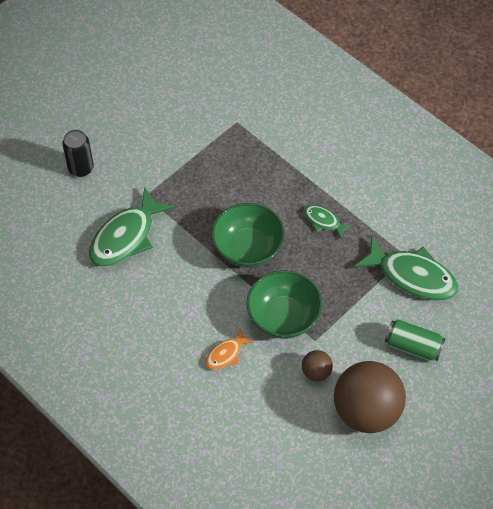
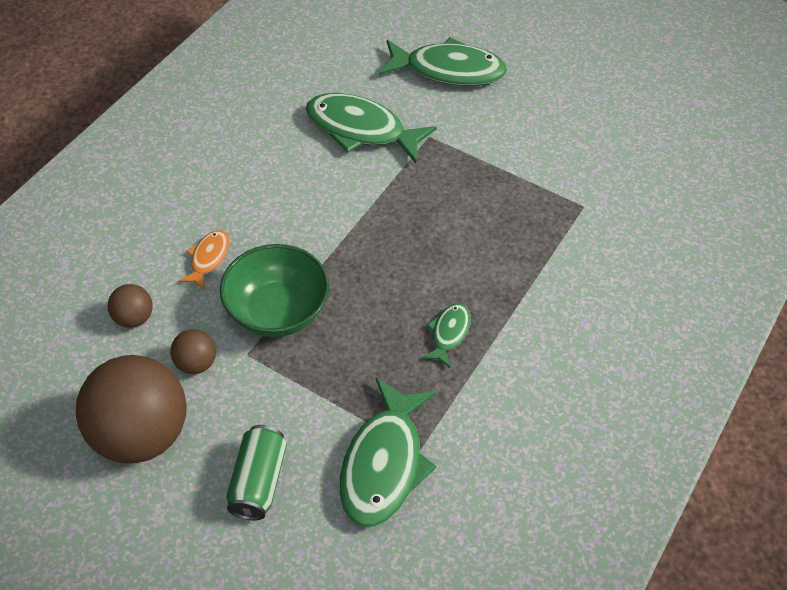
camera: 75 degrees right, 5 degrees down
black can [62,129,94,177] -> green fish [379,37,507,86]
orange fish [205,329,254,370] -> orange fish turned 75 degrees clockwise [178,230,230,289]
green bowl [212,203,285,267] -> none
none -> brown ball [108,284,153,328]

